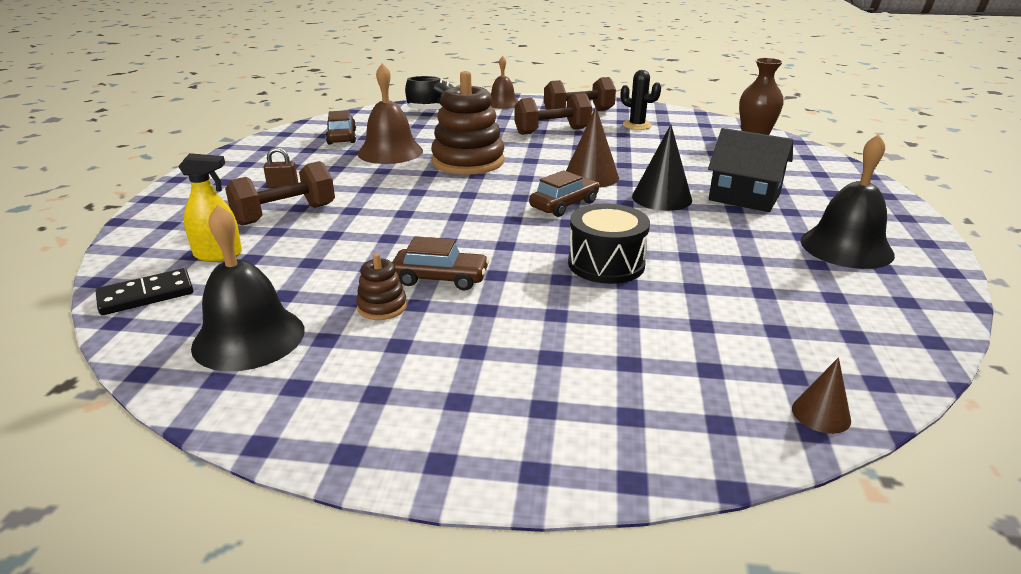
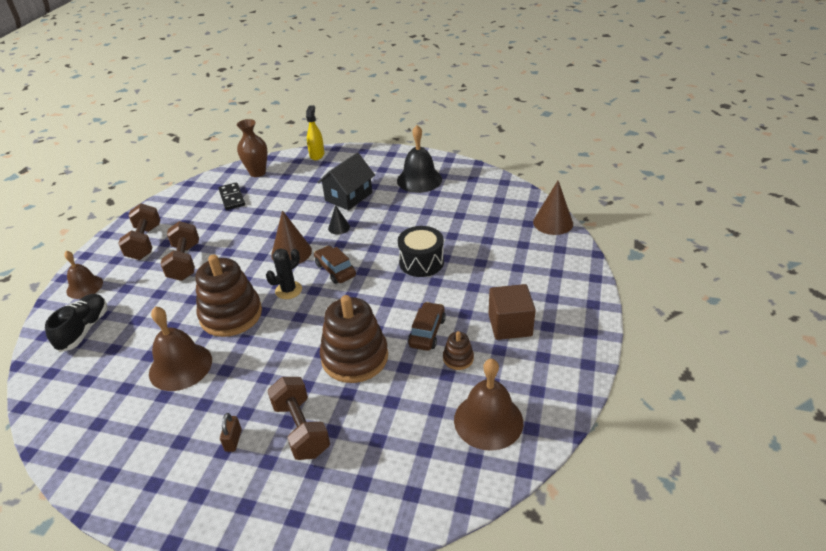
camera: 80 degrees left, 10 degrees up
black domino [96,268,193,315] -> black domino moved to [218,182,245,210]
yellow spray bottle [178,153,242,261] -> yellow spray bottle moved to [306,105,324,160]
black bell [191,204,304,371] -> brown bell [454,358,523,451]
brown car [326,110,356,145] -> none
black cactus [621,70,661,130] -> black cactus moved to [266,249,302,299]
black cone [632,125,692,211] -> black cone [328,205,350,235], size x0.56
brown cone [792,357,851,434] -> brown cone [533,181,573,235], size x1.78
none -> brown stacking toy [320,295,388,383]
none -> brown cube [489,284,536,340]

